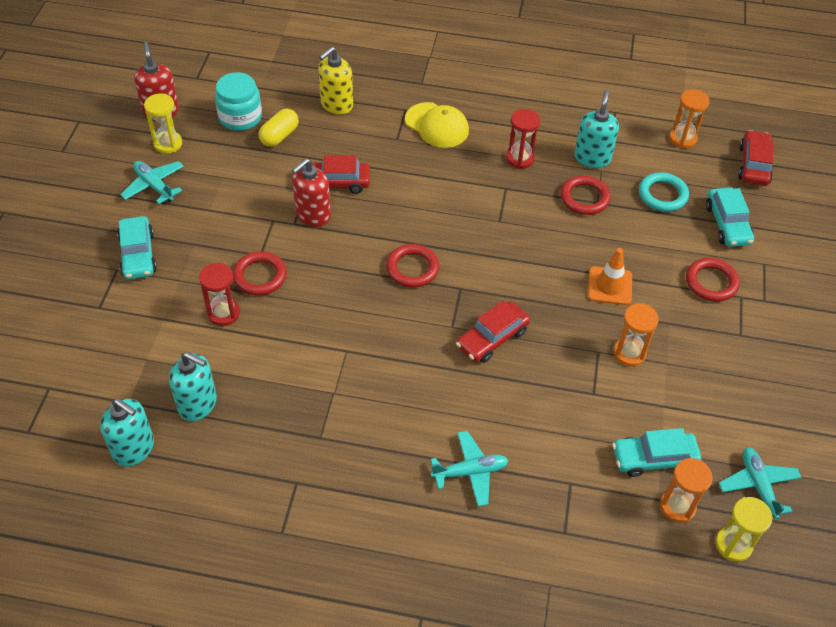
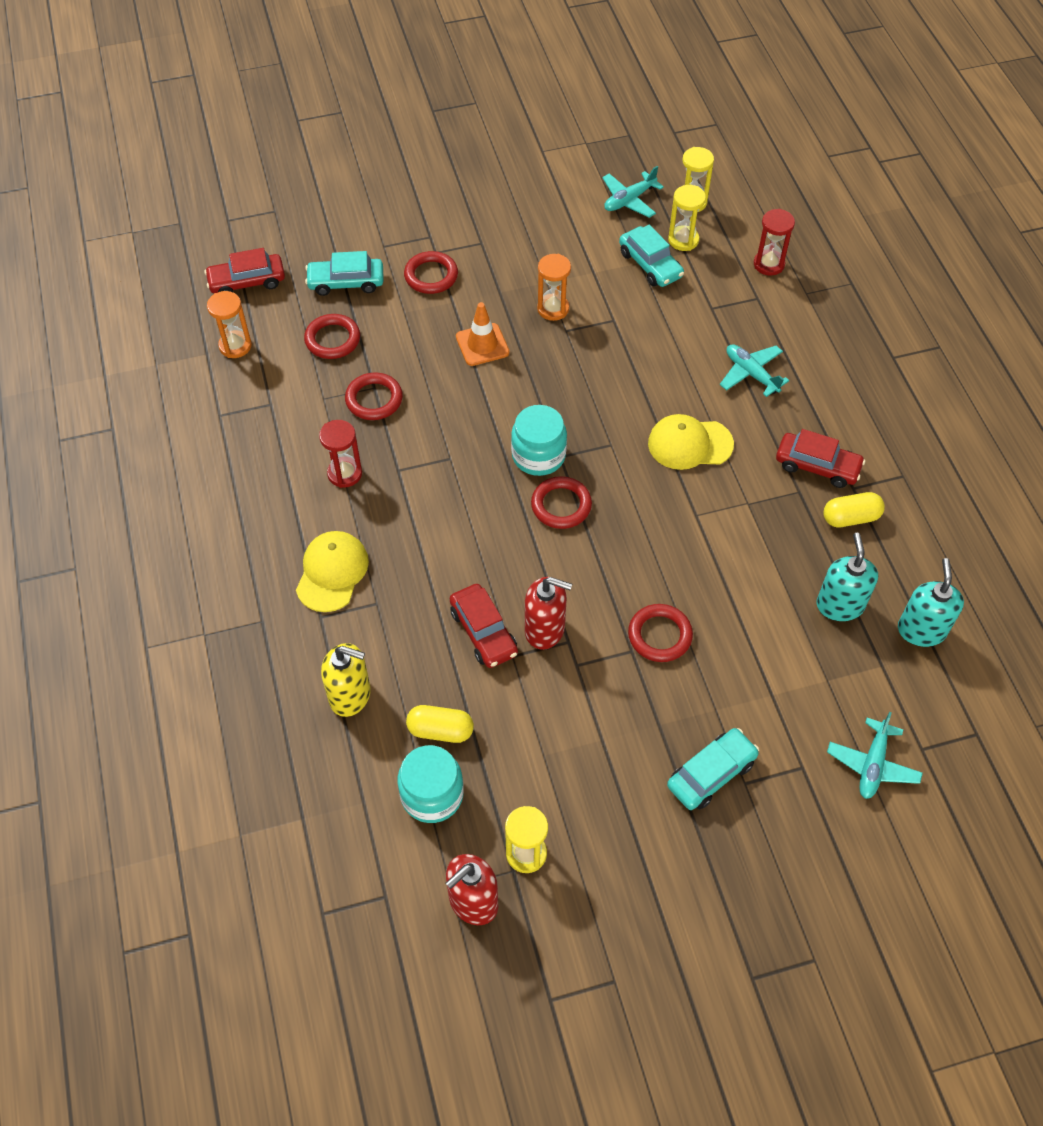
camera: 115 degrees left, 5 degrees up
turquoise plane [120,161,184,204] -> turquoise plane moved to [827,712,923,799]
red hourglass [199,262,240,326] -> red hourglass moved to [754,209,795,276]
red car [456,300,530,363] -> red car moved to [776,429,865,488]
turquoise soap dispenser [574,89,619,168] -> none
turquoise ring [639,172,689,212] -> red ring [304,314,360,359]
orange hourglass [660,458,713,523] -> yellow hourglass [668,185,706,251]
turquoise car [706,187,754,247] -> turquoise car turned 150 degrees counterclockwise [305,251,384,296]
none -> turquoise jar [511,405,567,476]
none -> yellow cap [648,414,734,470]
none -> yellow capsule [823,492,885,527]

